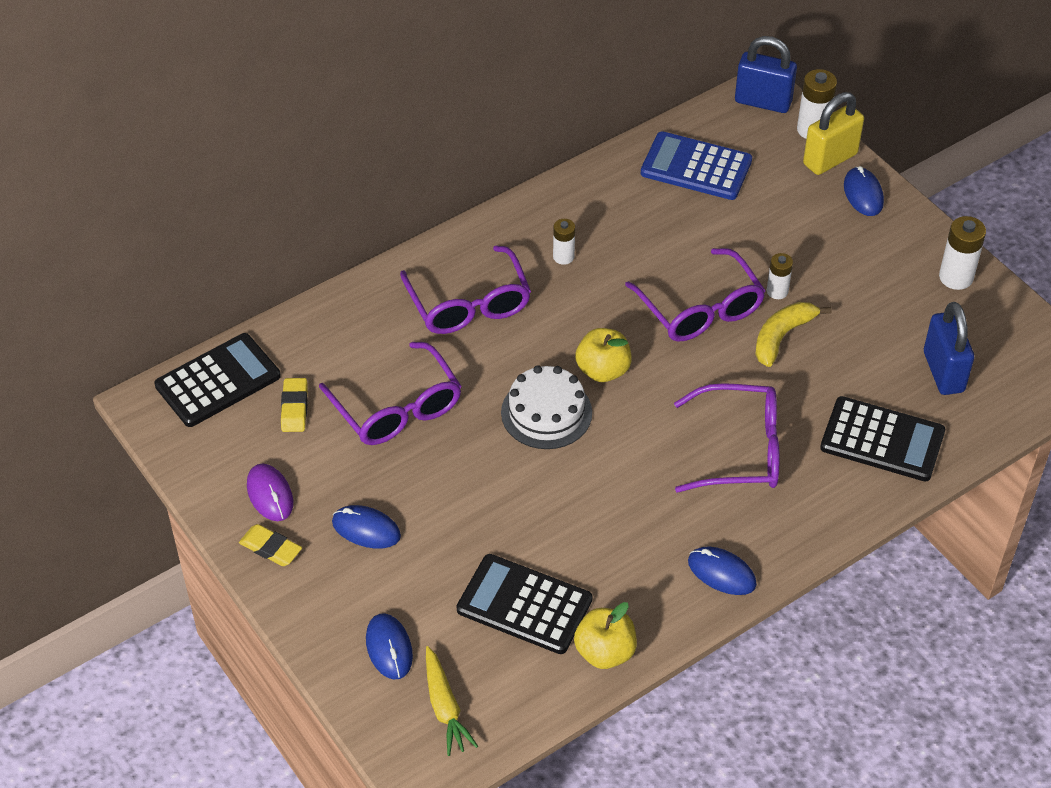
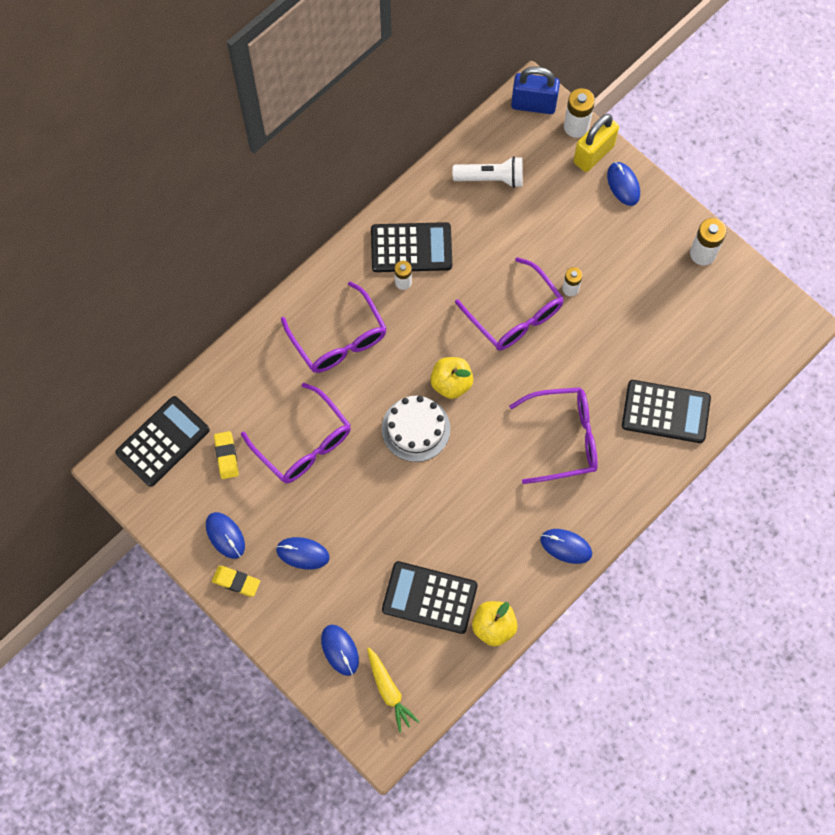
camera: 10 degrees left, 20 degrees up
purple mouse [247,464,293,521] -> blue mouse [206,512,245,559]
blue calculator [641,131,752,200] -> white flashlight [452,156,523,188]
yellow banana [755,302,831,367] -> none
blue padlock [924,302,974,395] -> none
none -> black calculator [371,222,452,272]

